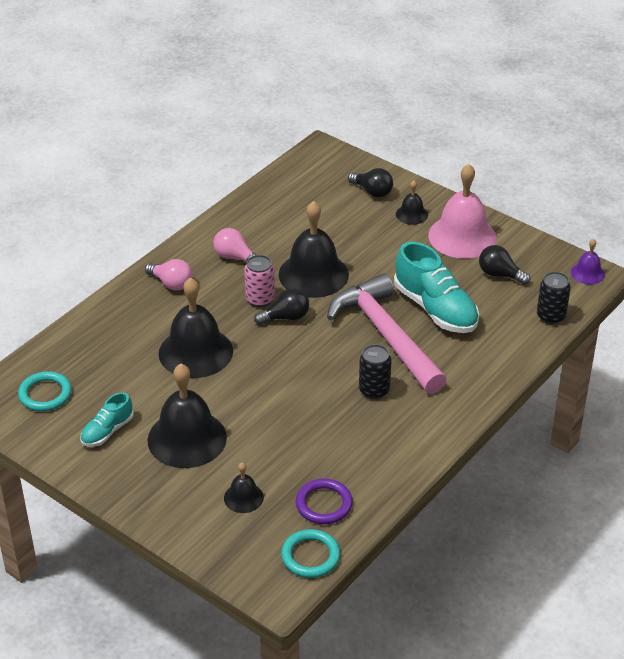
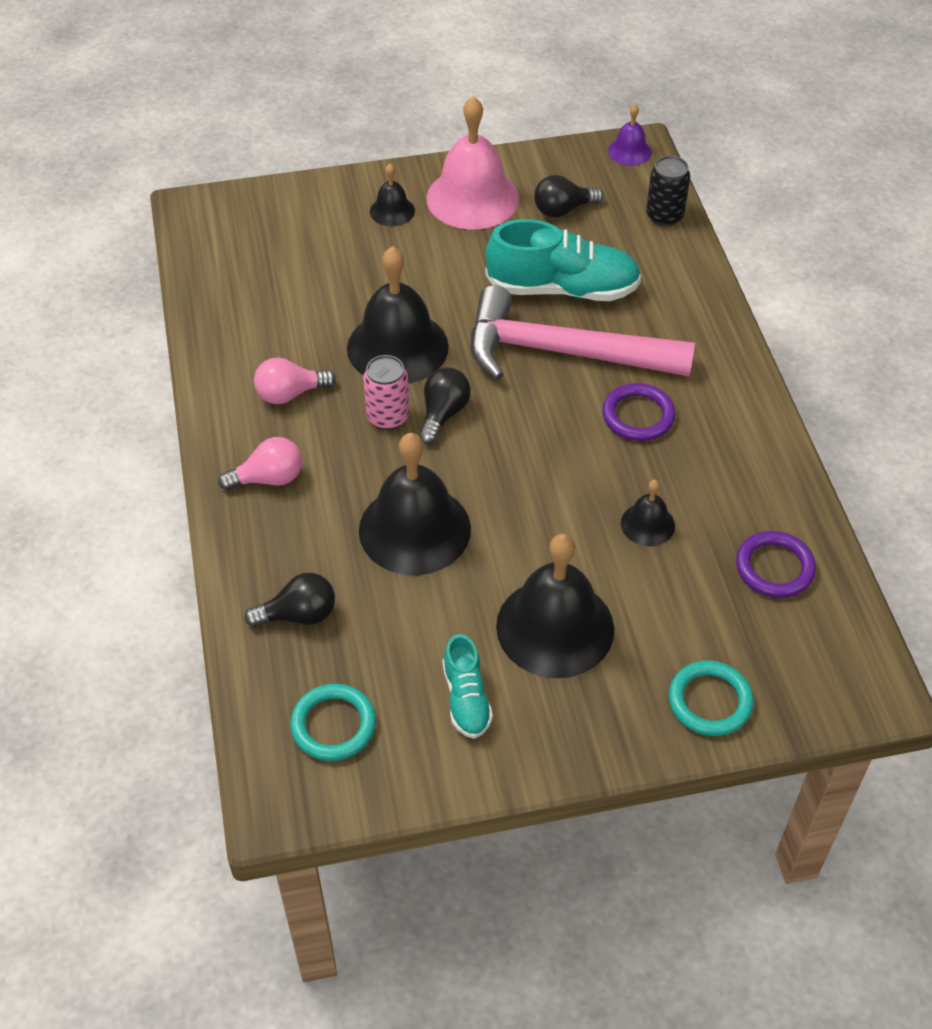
camera: 50 degrees left, 10 degrees up
black bell [224,462,264,513] -> black bell moved to [621,480,675,546]
turquoise ring [281,529,340,578] -> turquoise ring moved to [669,660,754,736]
black light bulb [348,168,393,198] -> black light bulb moved to [244,573,335,627]
black can [359,344,391,399] -> purple ring [602,383,676,441]

